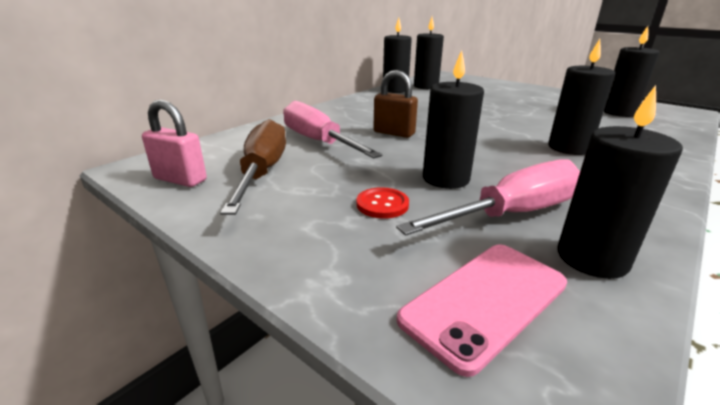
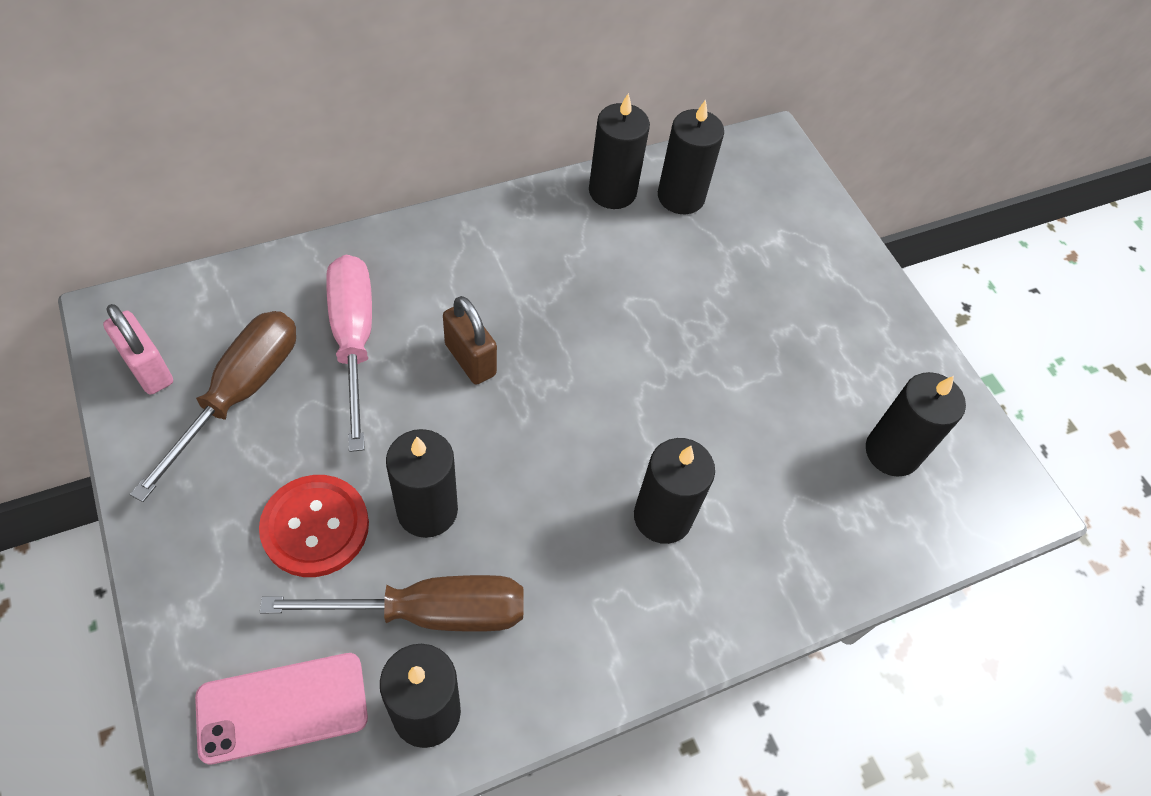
camera: 20 degrees right, 30 degrees up
red button [356,187,409,219] -> red button [259,475,369,577], size x1.72
pink screwdriver [396,159,580,236] -> brown screwdriver [260,575,524,632]

